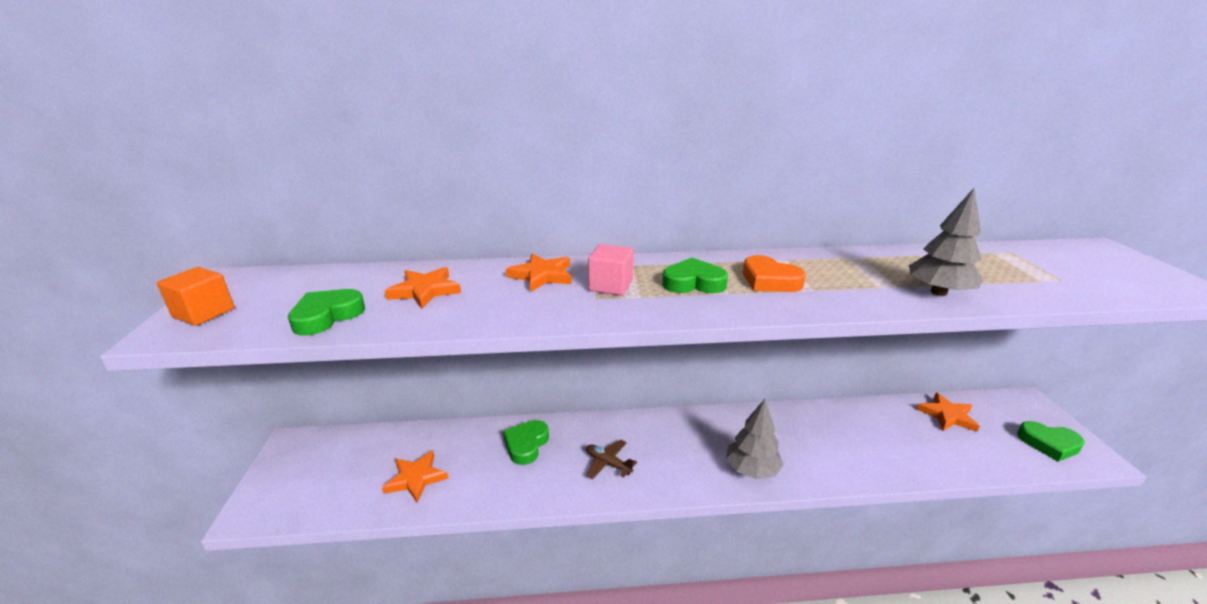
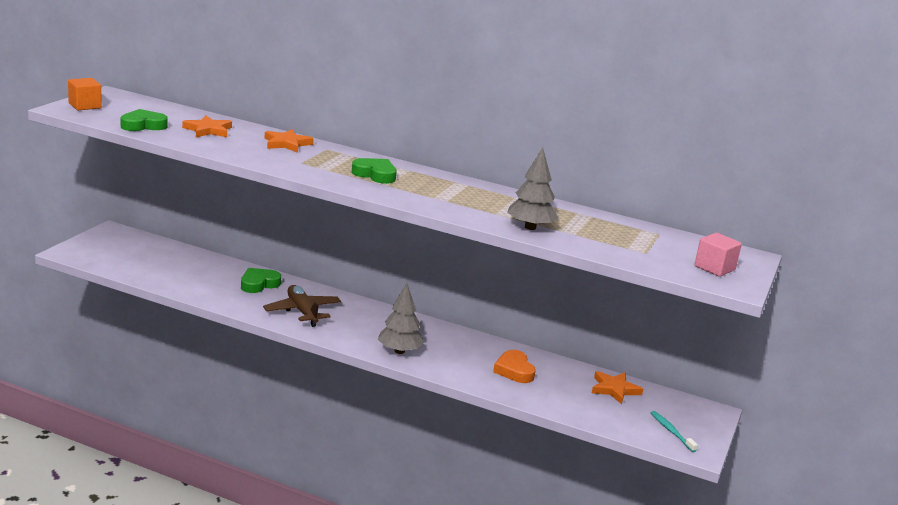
camera: 25 degrees right, 5 degrees down
orange star [382,450,448,503] -> none
brown plane [586,440,637,480] -> brown plane [263,285,341,327], size x1.60
pink cube [588,244,634,295] -> pink cube moved to [695,233,742,277]
orange heart [743,255,806,292] -> orange heart moved to [493,350,536,383]
green heart [1017,421,1085,462] -> turquoise toothbrush [651,411,698,452]

